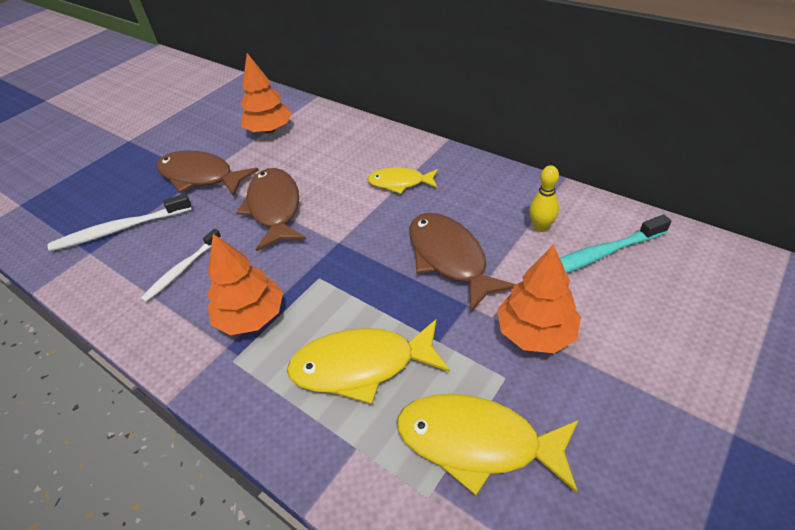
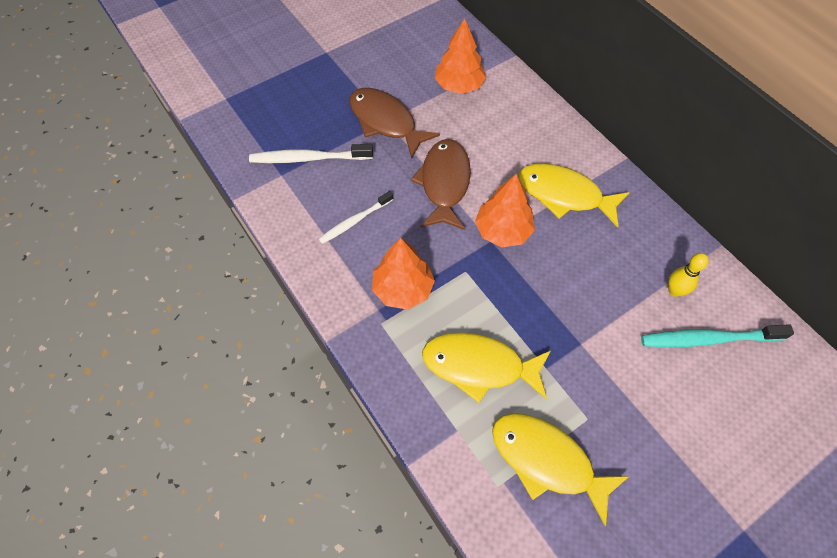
camera: 15 degrees right, 15 degrees up
yellow fish [367,167,438,194] -> yellow fish [518,163,630,227], size x1.62
brown fish [409,213,516,313] -> none
orange tree [497,245,581,353] -> orange tree moved to [475,174,535,247]

